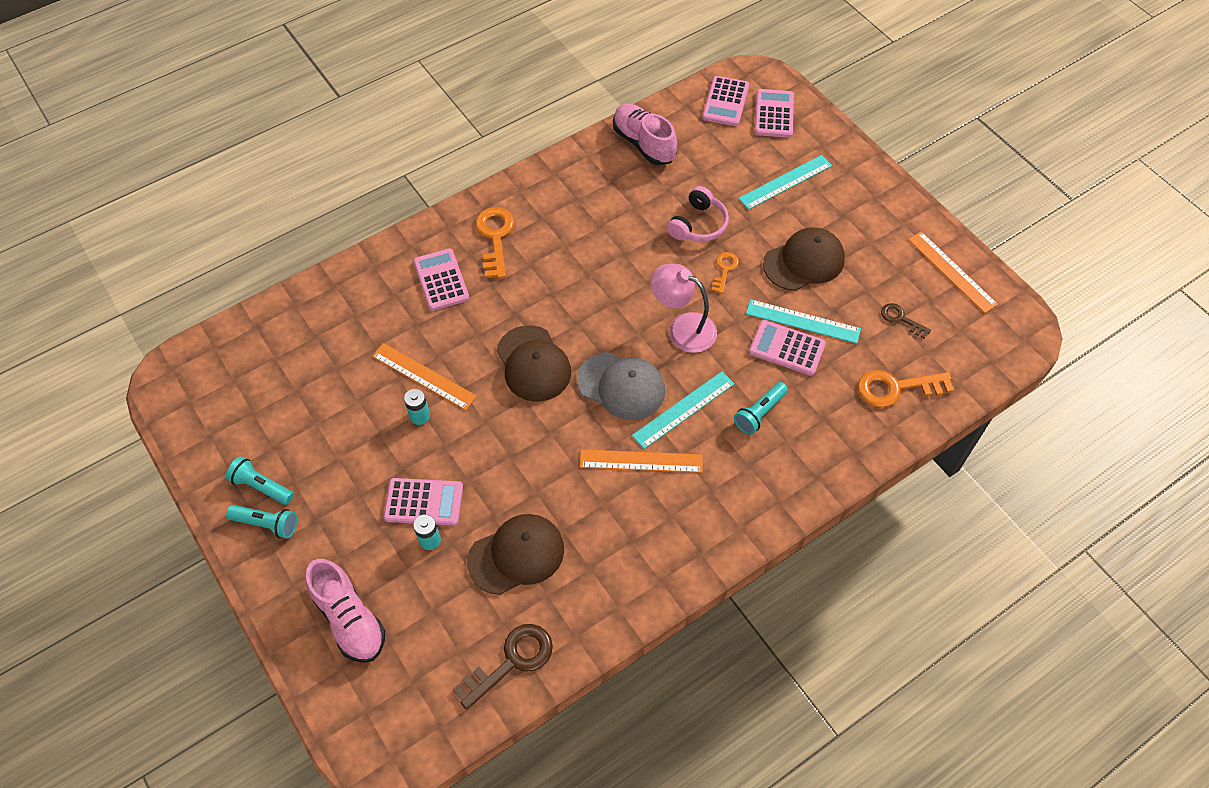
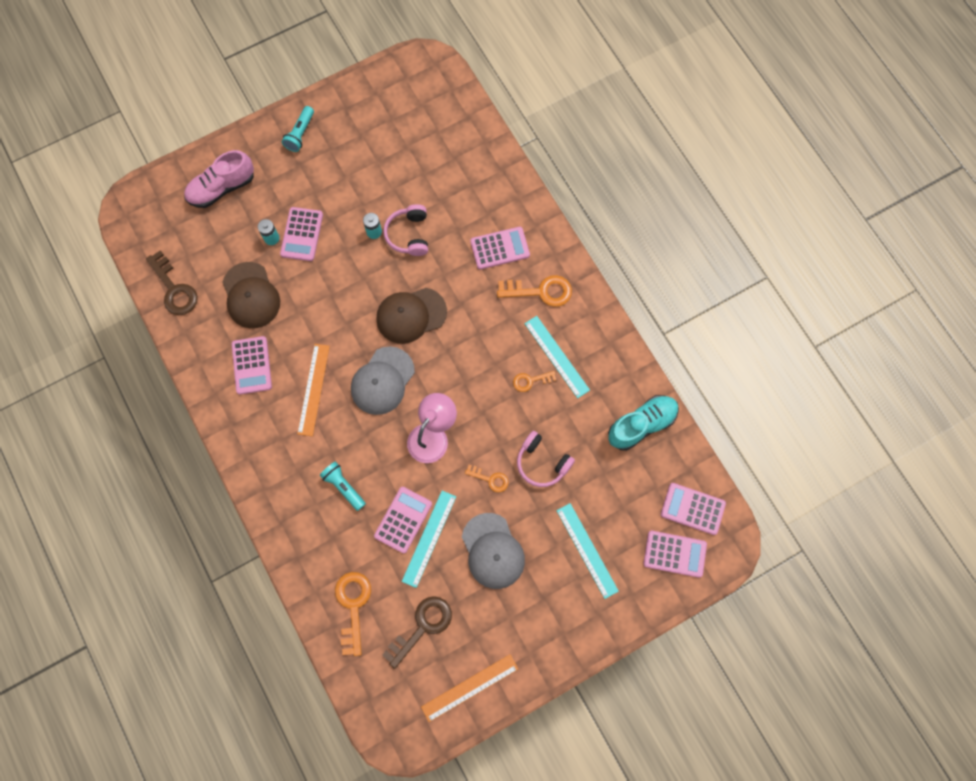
camera: 95 degrees right, 15 degrees up
turquoise flashlight [226,456,294,505] -> none
orange ruler [372,343,477,410] -> pink headphones [383,204,428,256]
pink shoe [613,104,677,165] -> turquoise shoe [608,395,679,451]
turquoise ruler [632,371,734,449] -> turquoise ruler moved to [524,316,590,398]
brown cap [763,227,845,291] -> grey cap [462,513,525,589]
brown key [881,303,931,338] -> brown key [382,596,452,669], size x1.75
none -> pink calculator [232,336,272,395]
none -> orange key [513,371,556,392]

